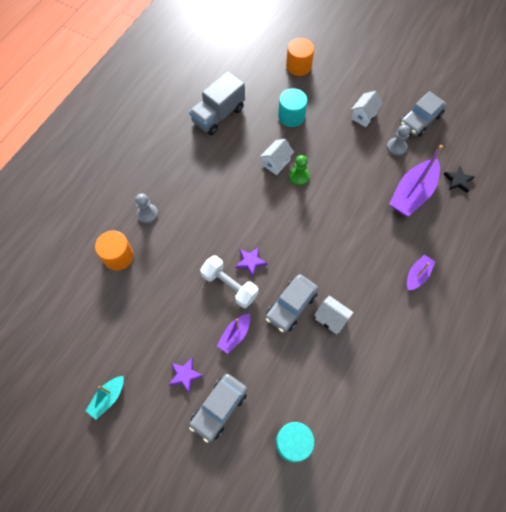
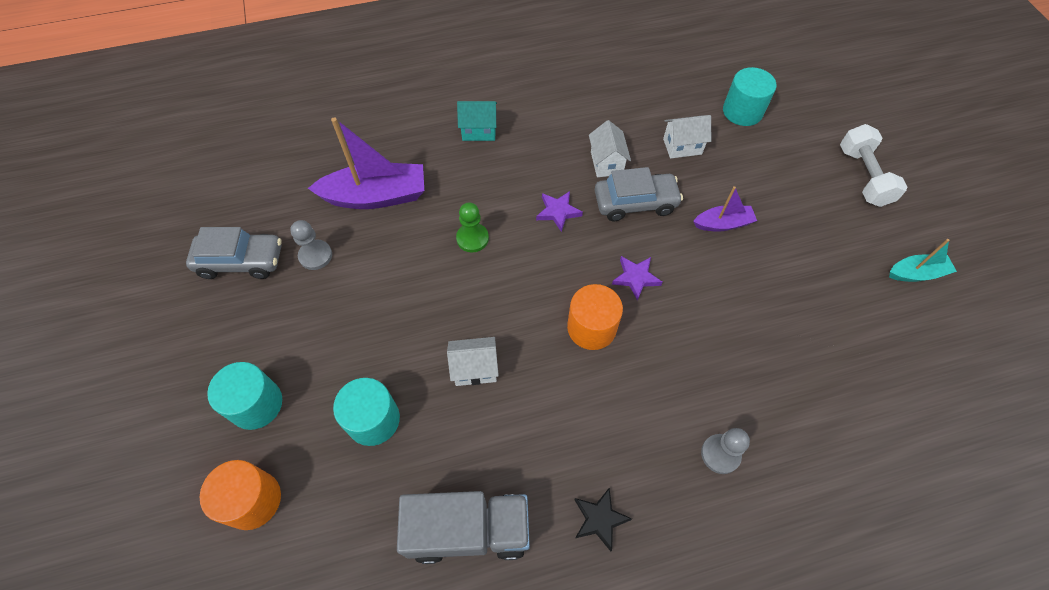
camera: 135 degrees left, 5 degrees down
orange cylinder [95,231,134,270] -> orange cylinder moved to [567,284,623,350]
purple star [169,358,204,393] -> purple star moved to [536,191,583,232]
grey car [189,374,247,443] -> none
white dumbbell [200,255,258,308] -> white dumbbell moved to [840,124,907,207]
green pawn [289,155,309,186] -> green pawn moved to [456,203,489,252]
white house [351,91,383,127] -> white house moved to [663,115,711,159]
purple boat [407,255,435,290] -> turquoise house [457,101,497,141]
black star [443,166,475,193] -> black star moved to [574,488,632,551]
none -> turquoise cylinder [207,362,282,430]

